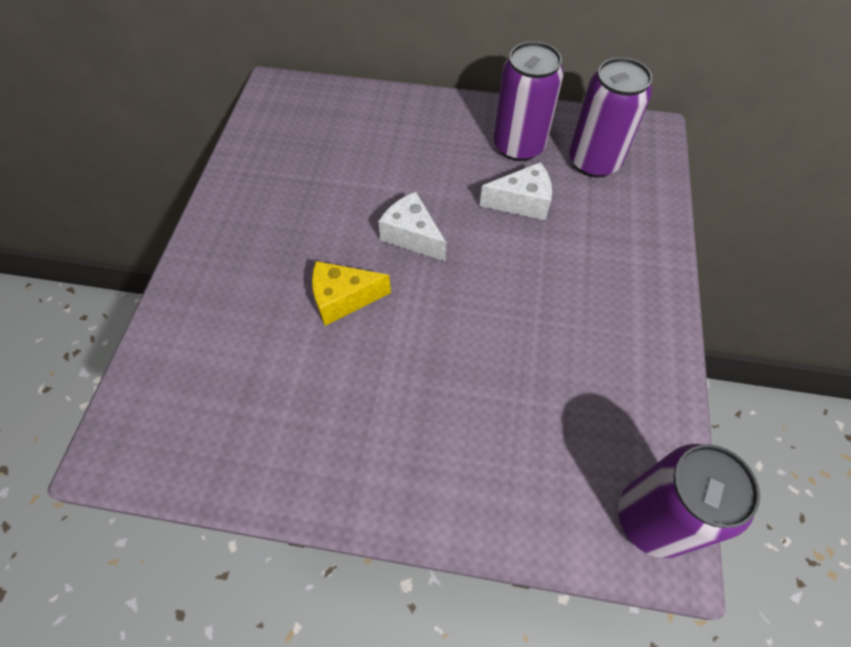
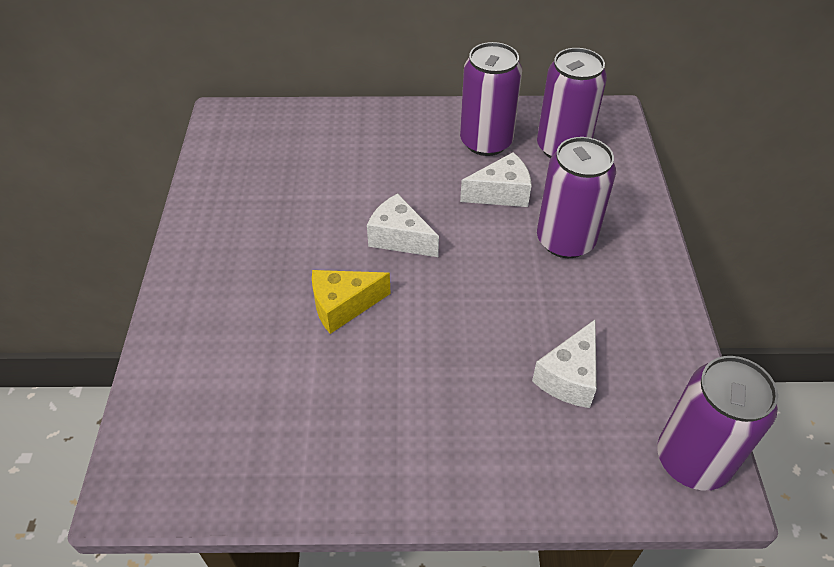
camera: 10 degrees left, 10 degrees down
none -> white cheese [532,320,597,408]
none -> purple can [537,137,616,258]

